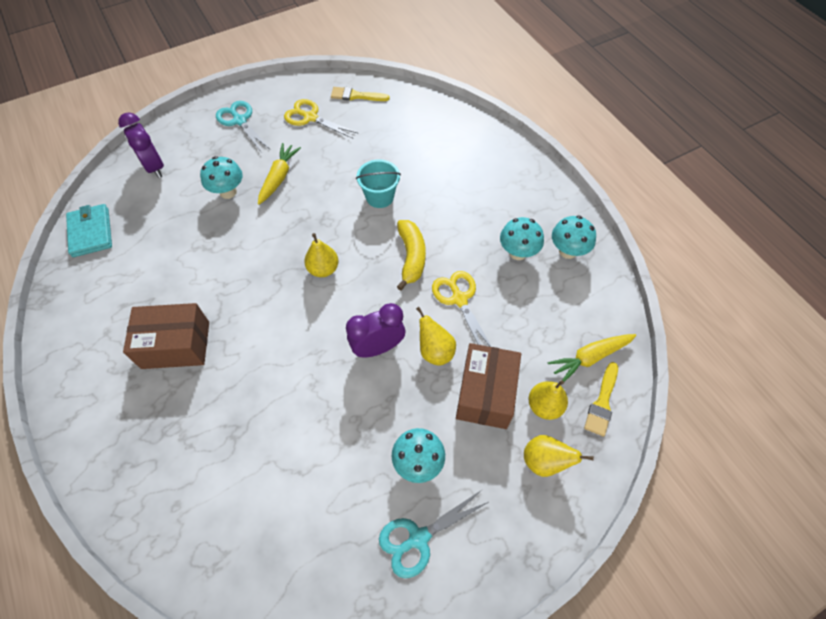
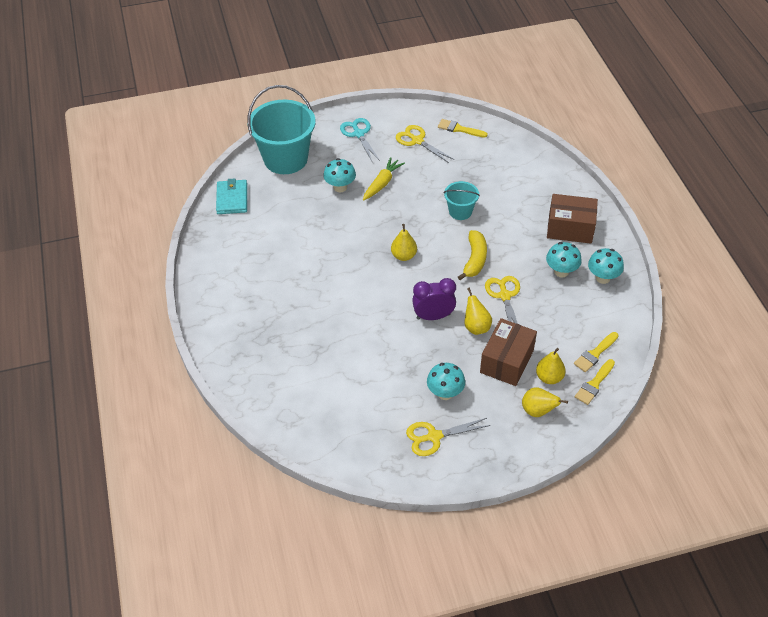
camera: 15 degrees right, 10 degrees down
purple clock [118,112,164,178] -> turquoise bucket [248,85,316,174]
brown box [123,303,209,369] -> brown box moved to [547,194,598,244]
turquoise scissors [379,491,489,578] -> yellow scissors [406,418,491,456]
yellow carrot [548,334,636,382] -> yellow brush [574,332,619,372]

